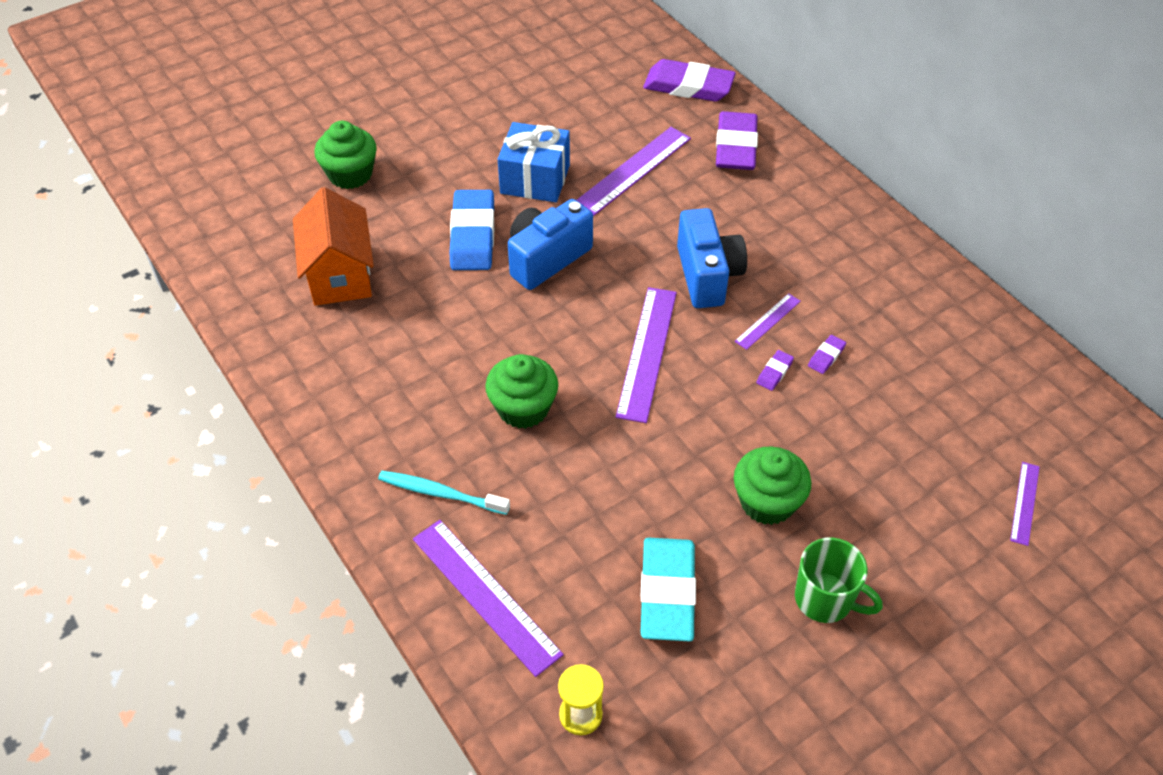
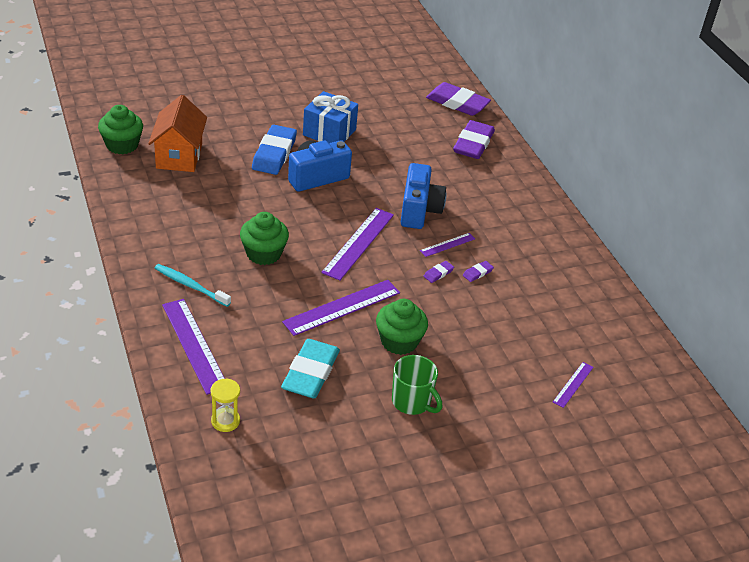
camera: 10 degrees right, 10 degrees down
green cupcake [315,121,377,189] -> green cupcake moved to [98,105,143,154]
purple ruler [577,127,691,216] -> purple ruler moved to [282,280,400,336]

